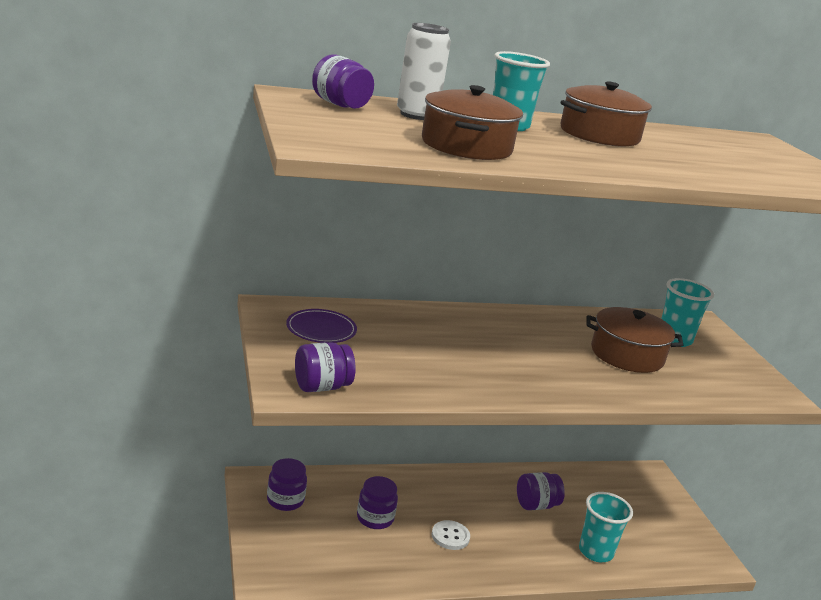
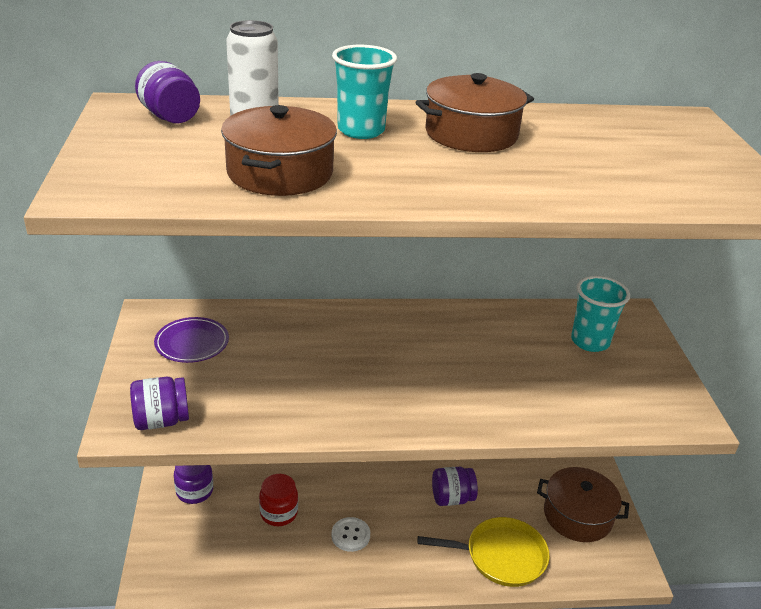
camera: 10 degrees right, 10 degrees up
purple jar [357,476,398,529] -> red jar [259,474,298,526]
turquoise cup [579,492,633,562] -> yellow pan [418,517,550,587]
brown pot [586,307,683,373] -> brown pot moved to [537,467,629,542]

